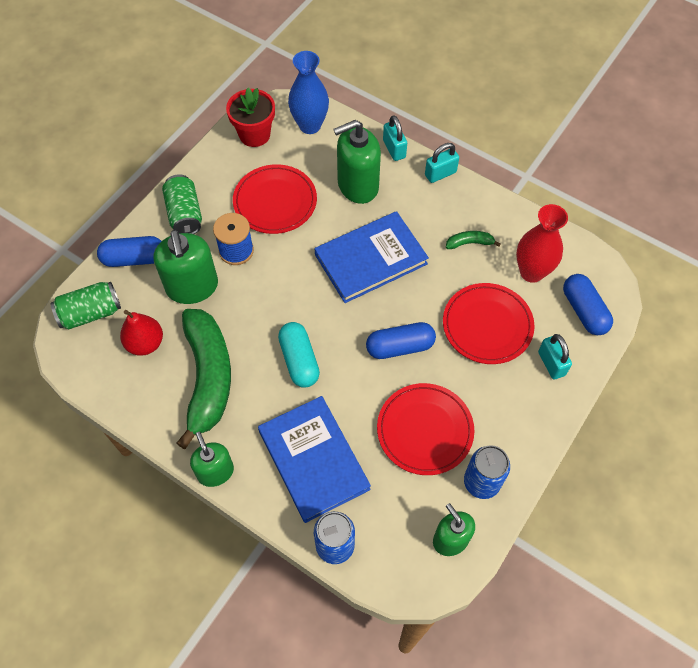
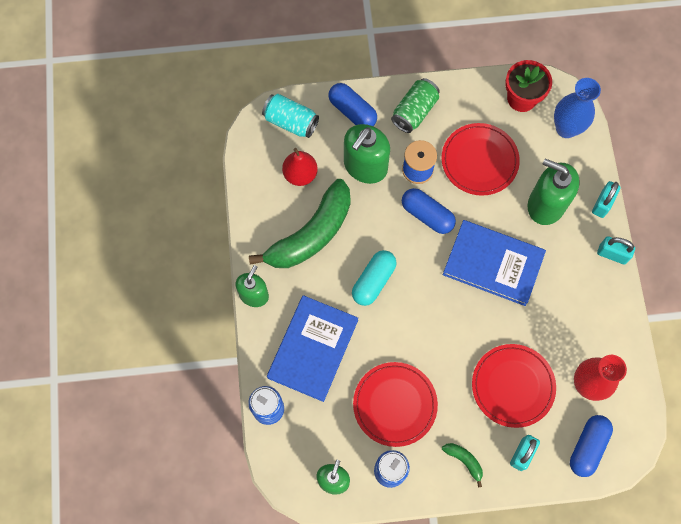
camera: 50 degrees right, 10 degrees up
green can [51,282,121,330] -> turquoise can [262,94,319,138]
blue capsule [366,322,436,359] -> blue capsule moved to [402,188,456,234]
green banana [446,231,501,249] -> green banana moved to [442,443,483,487]

